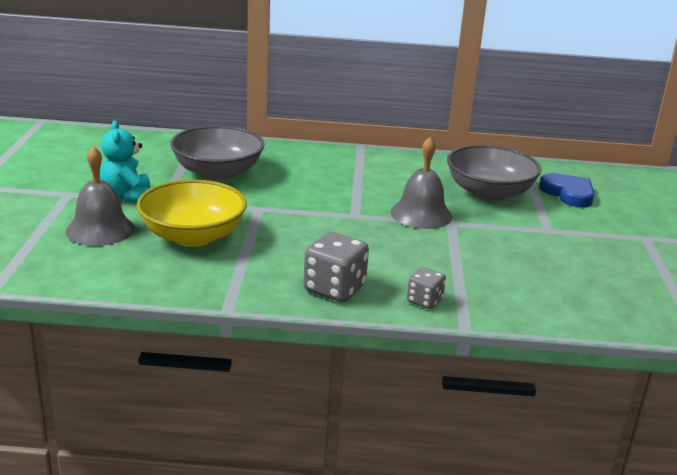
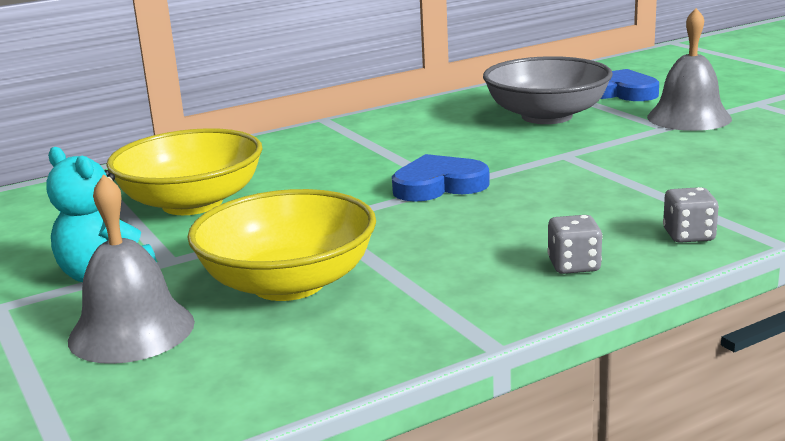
camera: 30 degrees left, 5 degrees down
grey bowl [170,125,265,181] -> yellow bowl [106,128,262,215]
grey dice [304,232,369,302] -> grey dice [547,215,603,274], size x0.59
grey bell [391,137,452,229] -> grey bell moved to [647,8,732,131]
none -> blue heart [392,154,490,202]

